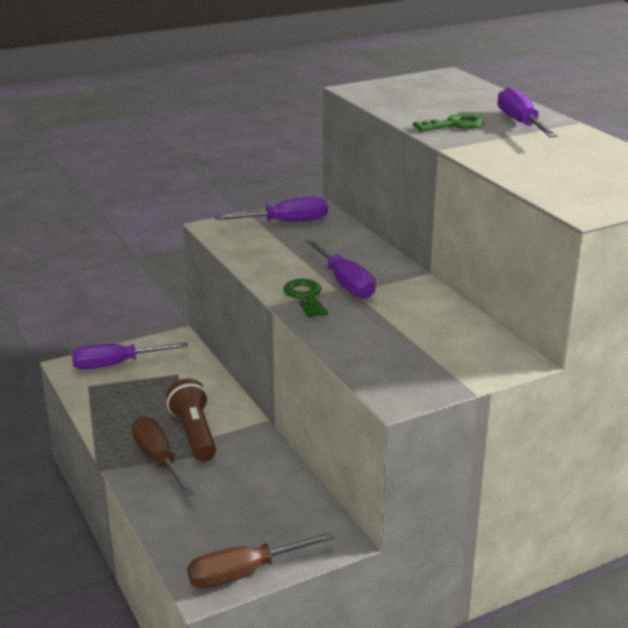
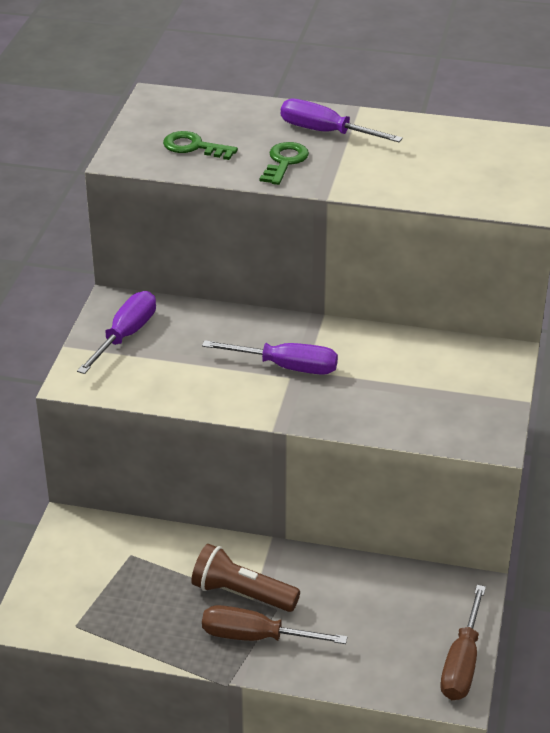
camera: 50 degrees left, 10 degrees up
purple screwdriver [72,342,188,370] -> none
green key [283,279,328,317] -> green key moved to [163,131,238,160]

